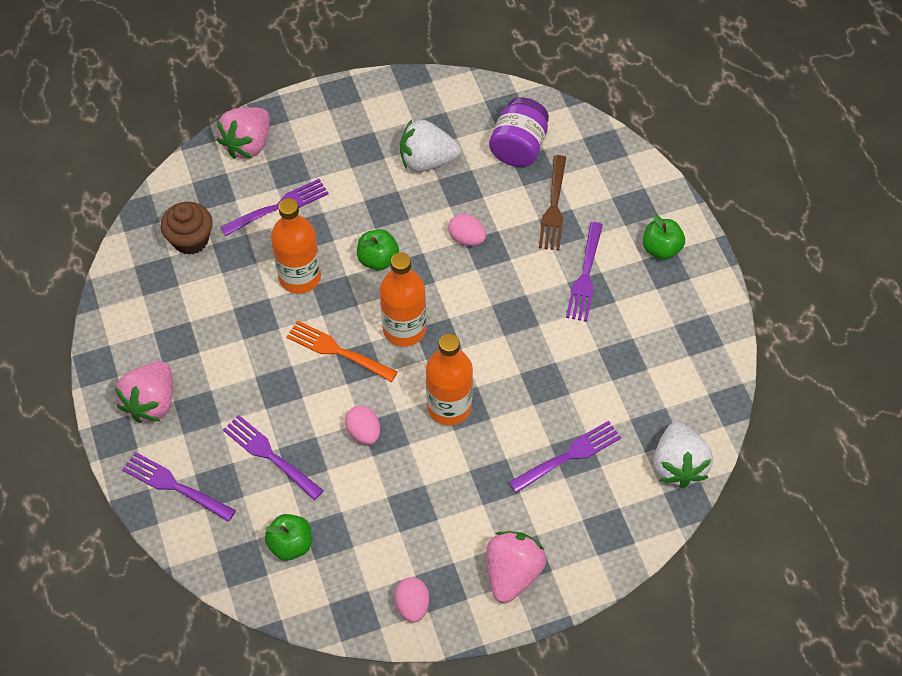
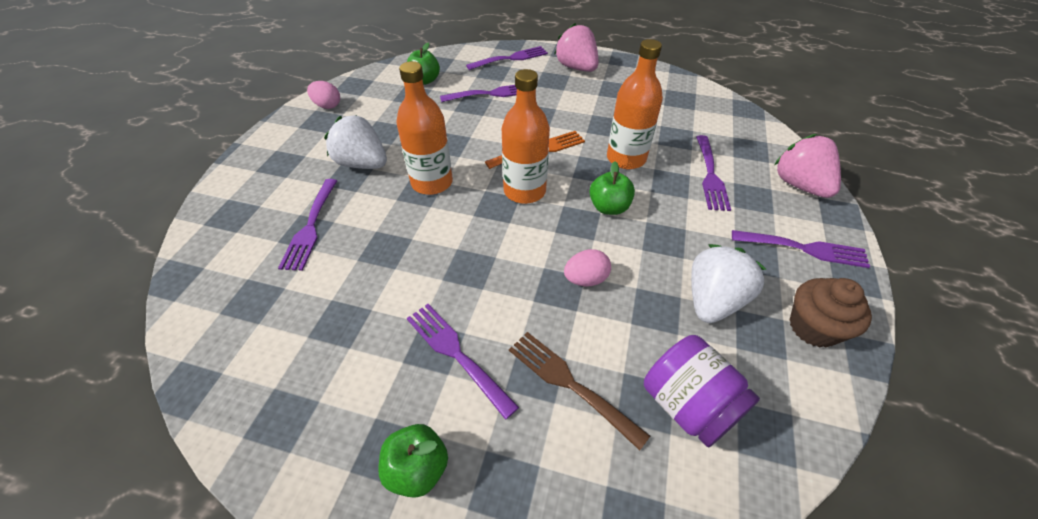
camera: 125 degrees right, 10 degrees down
brown cupcake [161,202,213,255] -> brown cupcake moved to [789,278,872,347]
pink egg [345,406,380,445] -> none
pink strawberry [486,531,546,603] -> none
white strawberry [653,422,713,488] -> white strawberry moved to [324,115,387,169]
none -> purple fork [732,230,870,268]

